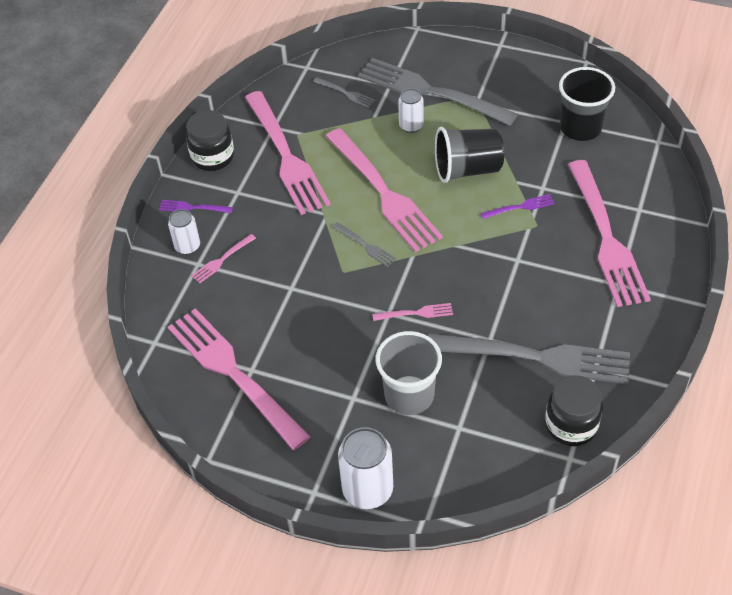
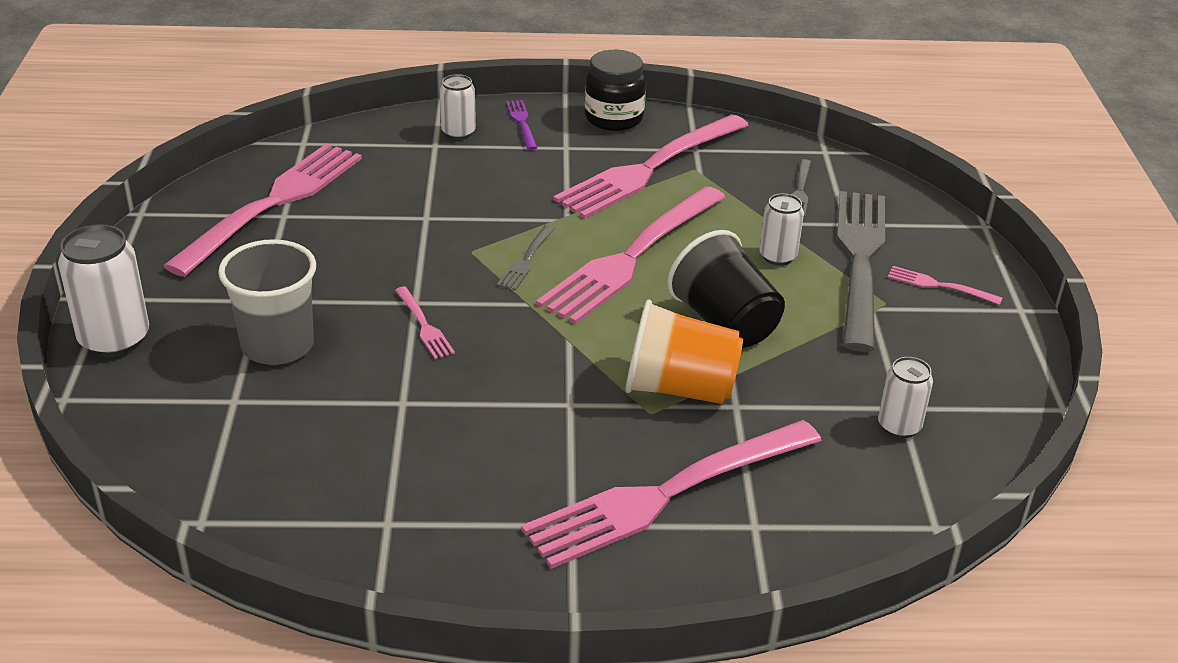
camera: 65 degrees right, 15 degrees down
pink fork [191,234,256,283] -> pink fork moved to [888,266,1002,305]
grey fork [428,333,630,384] -> none
purple fork [481,194,555,219] -> orange cup [625,300,743,404]
black jar [545,375,603,446] -> none
black cup [559,67,615,141] -> white can [878,357,933,438]

